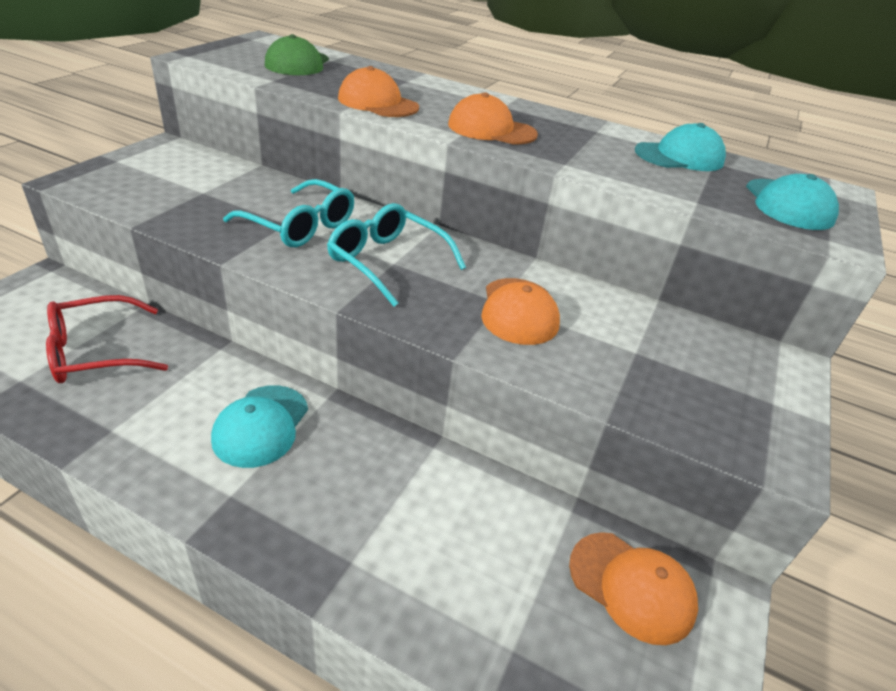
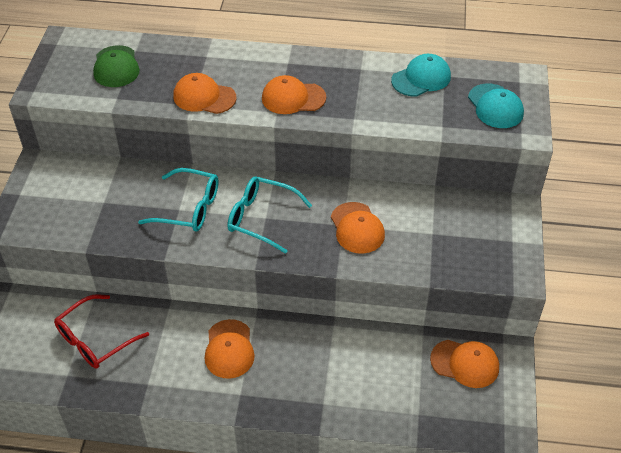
camera: 15 degrees left, 10 degrees up
turquoise cap [211,385,308,468] -> orange cap [205,319,255,379]

